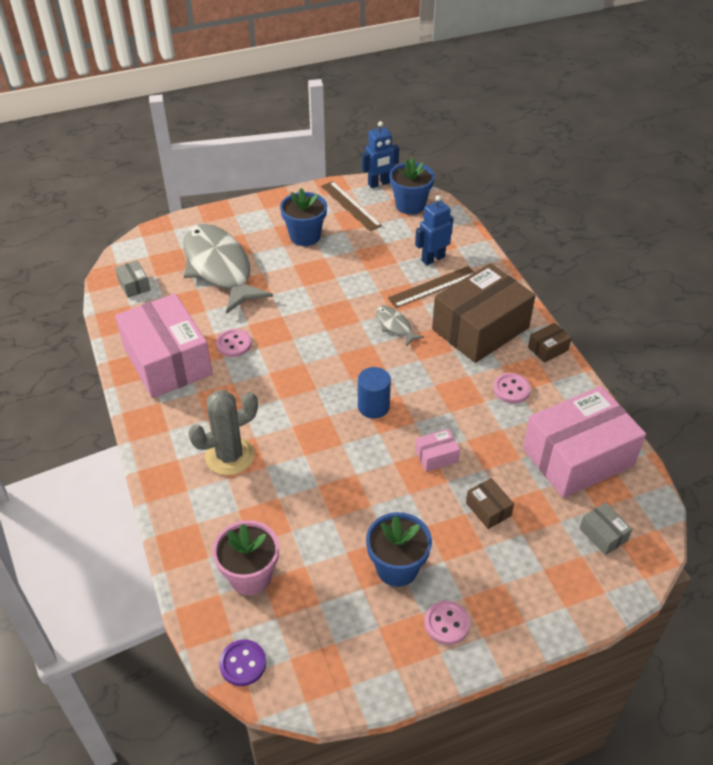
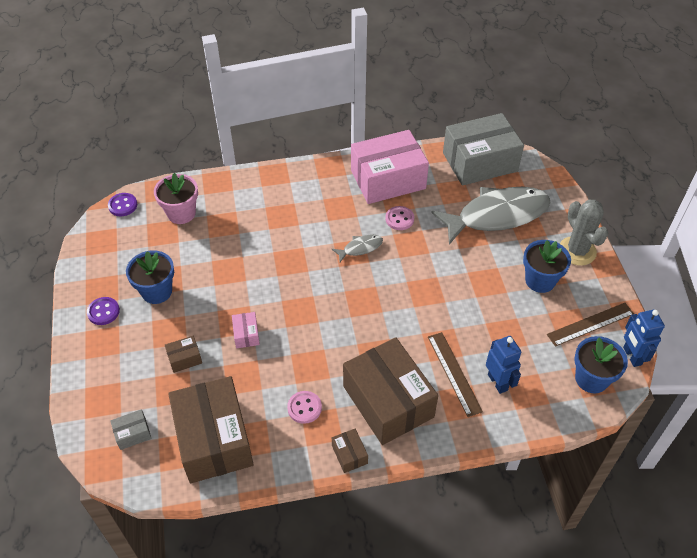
camera: 100 degrees right, 5 degrees up
grey box [115,260,150,298] -> grey box [443,113,524,185], size x2.47
grey cactus [188,390,258,475] -> grey cactus moved to [560,200,608,265]
blue cylinder [358,367,391,419] -> none
grey fish [376,306,424,347] -> grey fish moved to [332,235,383,262]
pink button [424,601,470,645] -> purple button [87,297,120,325]
pink box [523,386,646,498] -> brown box [168,376,254,483]

